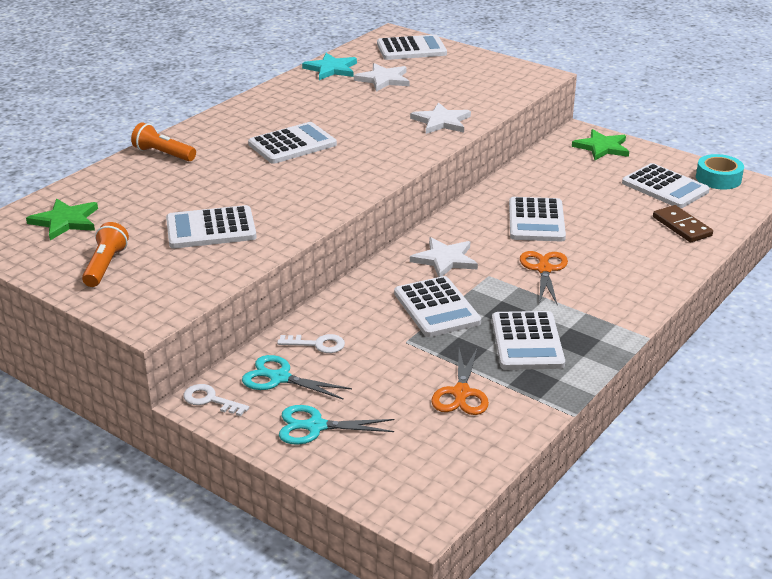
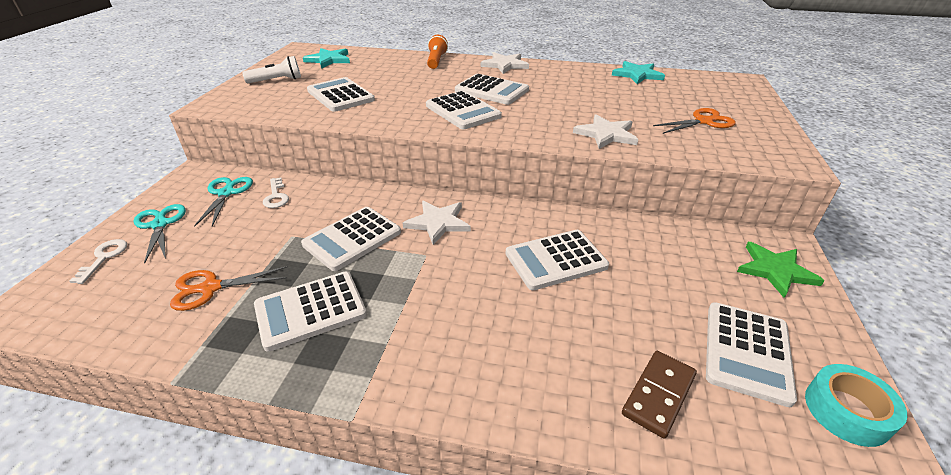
camera: 65 degrees right, 5 degrees up
green star [26,199,98,240] -> turquoise star [303,48,350,69]
orange flashlight [82,222,129,287] -> white flashlight [242,56,301,83]
white key [183,384,249,416] -> white key moved to [70,239,127,284]
white star [354,63,410,92] -> white star moved to [481,53,529,74]
white calculator [377,35,447,60] -> white calculator moved to [426,91,502,129]
orange scissors [520,251,568,304] -> orange scissors moved to [653,108,736,134]

